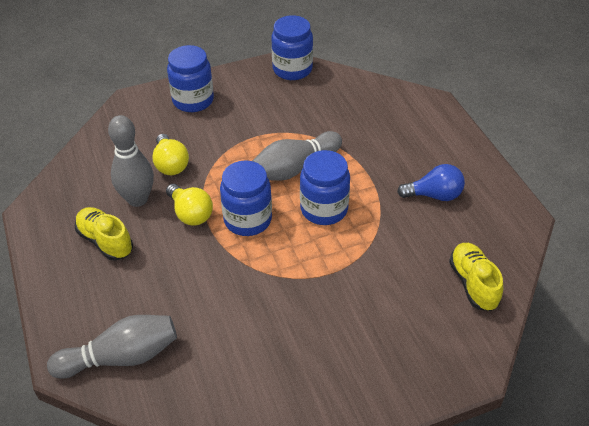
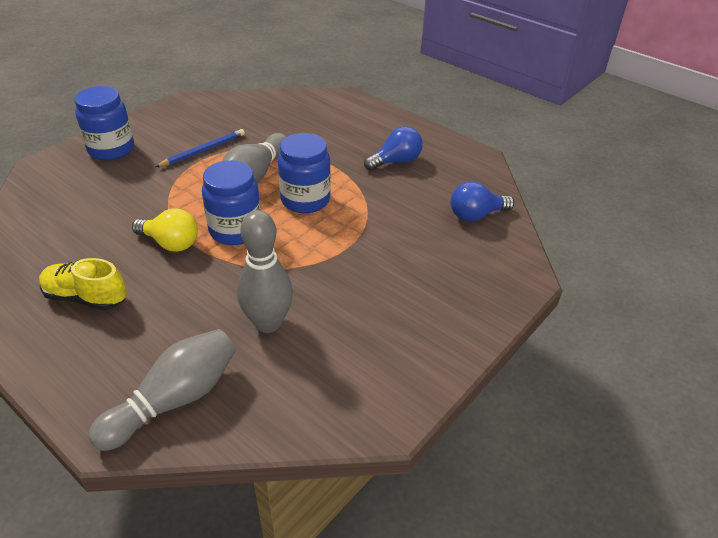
camera: 30 degrees left, 5 degrees down
grey bowling pin [108,115,154,207] -> grey bowling pin moved to [237,210,293,333]
yellow light bulb [152,134,189,175] -> none
blue jar [271,15,313,80] -> none
yellow shoe [449,243,503,311] -> blue light bulb [451,182,514,222]
none -> blue pencil [155,129,245,167]

